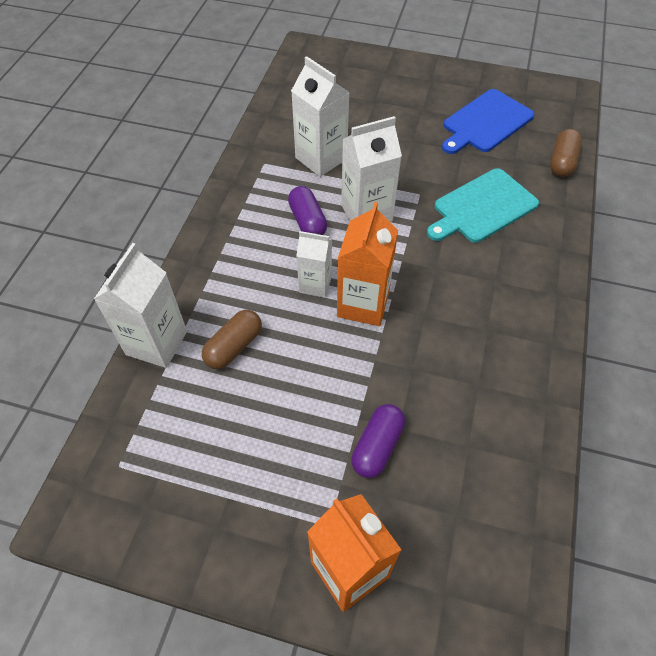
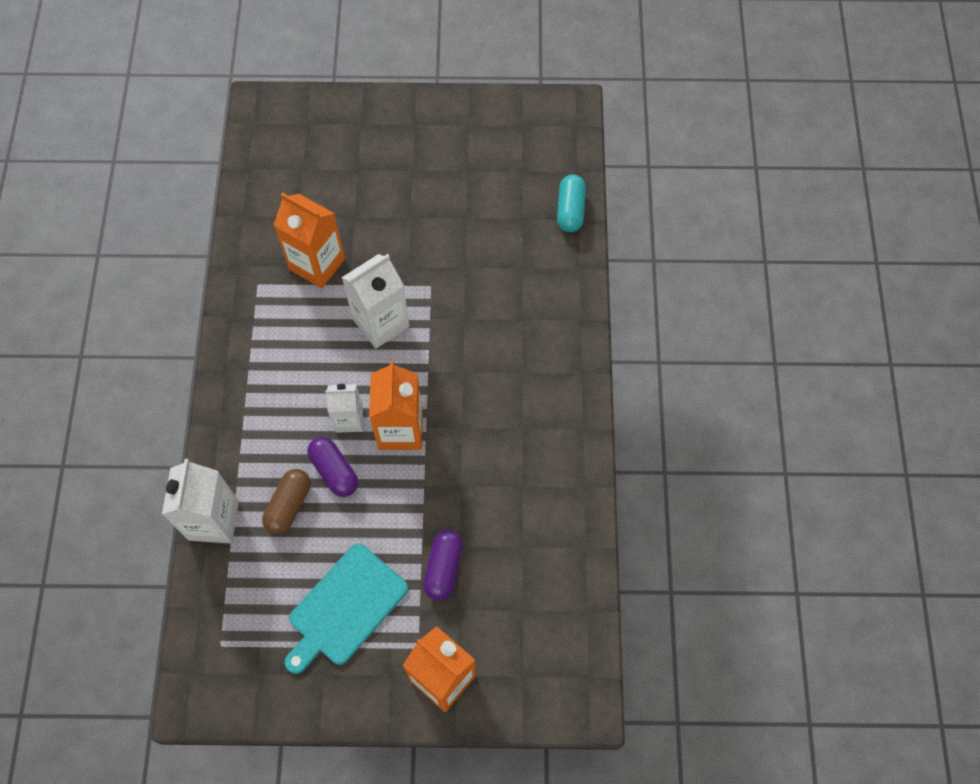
camera: 15 degrees left, 10 degrees up
purple capsule [288,186,327,235] -> purple capsule moved to [307,437,358,497]
white carton [291,56,350,177] -> orange carton [274,192,345,288]
turquoise cutting board [427,168,539,243] -> turquoise cutting board moved to [284,543,408,674]
blue cutting board [442,89,535,154] -> none
brown capsule [550,129,582,177] -> turquoise capsule [557,174,586,232]

